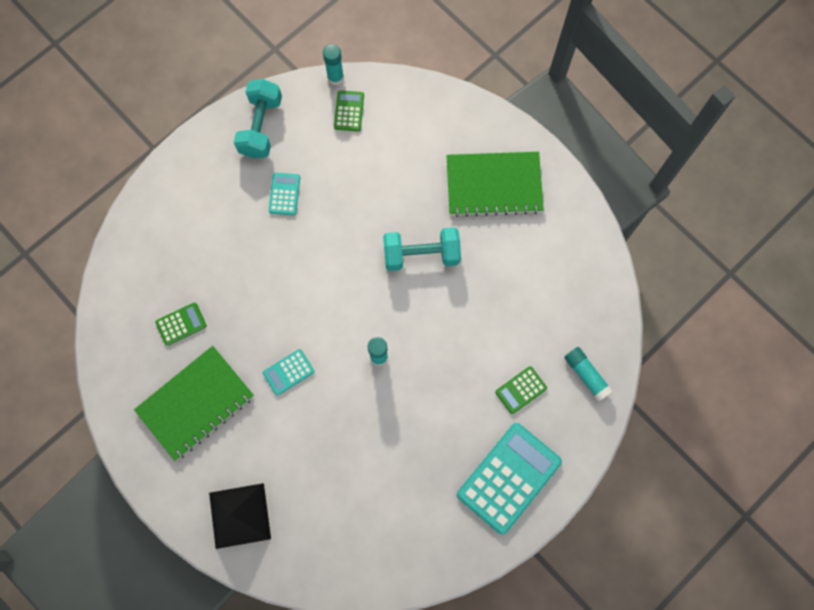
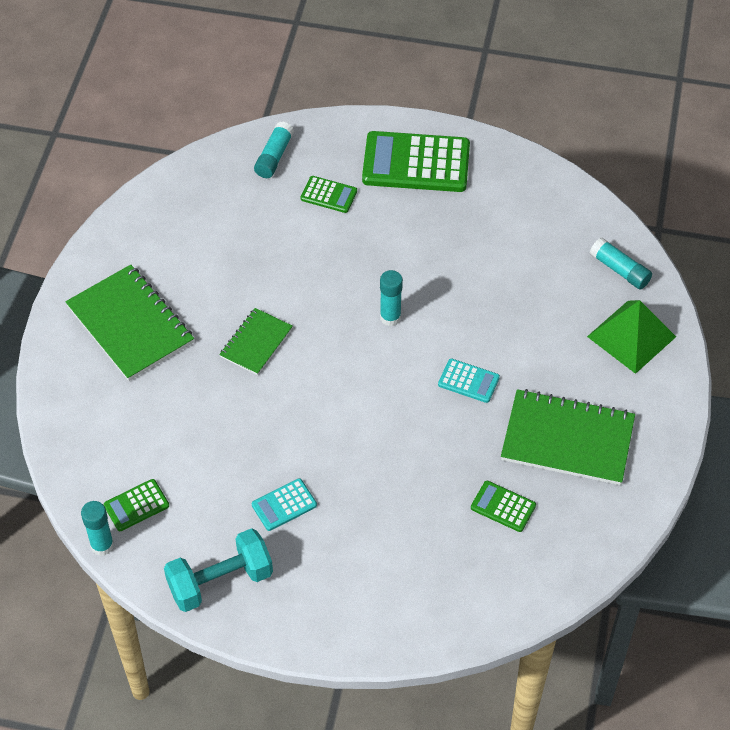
camera: 125 degrees left, 20 degrees down
black pyramid [209,483,271,549] -> green pyramid [587,300,676,374]
turquoise dumbbell [383,227,461,271] -> green notebook [219,308,293,375]
turquoise calculator [457,423,562,535] -> green calculator [362,131,470,192]
none -> turquoise glue stick [590,238,652,289]

